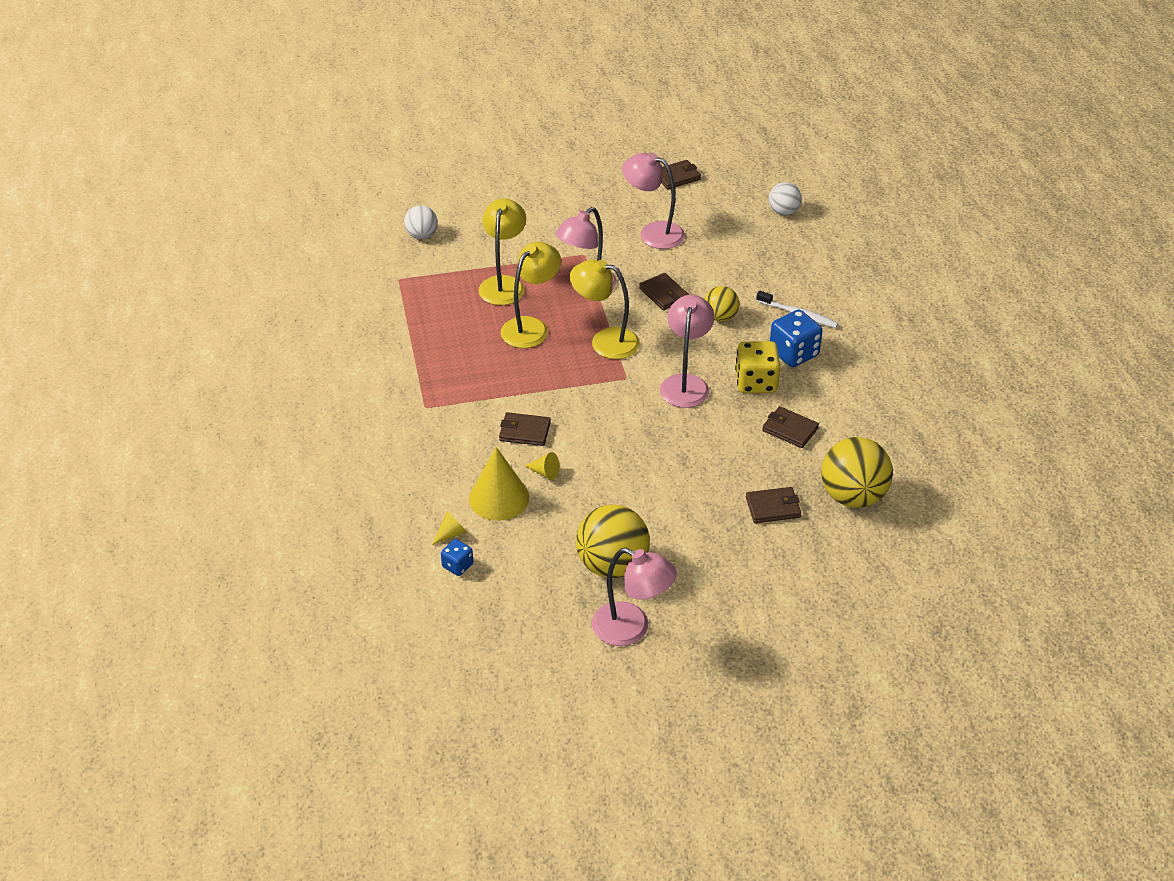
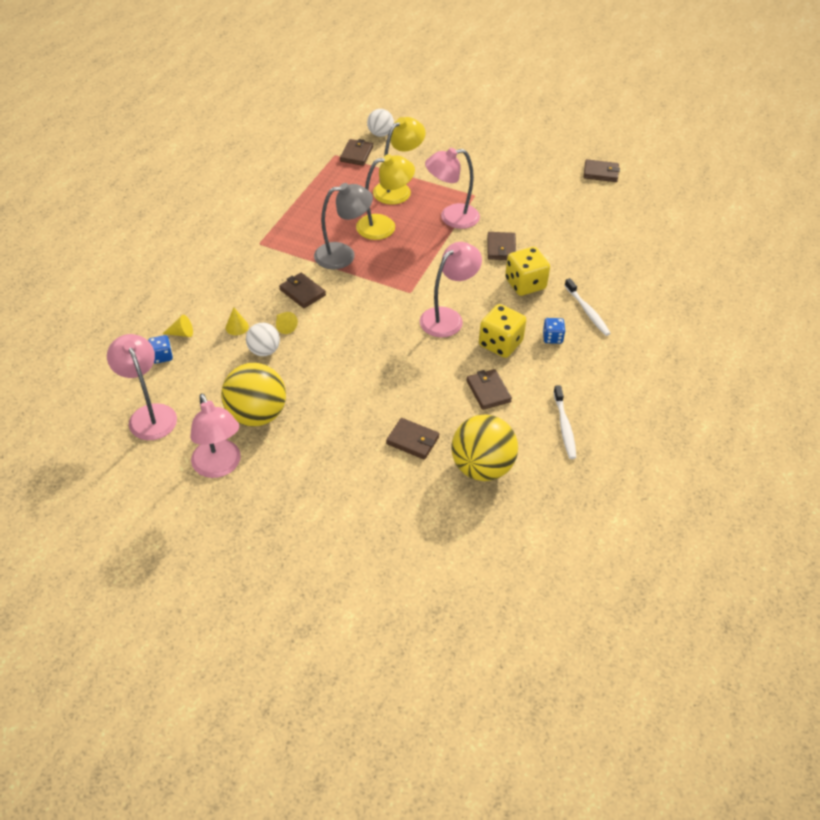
camera: 35 degrees right, 5 degrees up
yellow cone [469,447,529,521] -> yellow cone [226,308,249,335], size x0.46
yellow lamp [570,260,640,359] -> none
pink lamp [622,153,685,249] -> pink lamp moved to [107,334,177,440]
yellow ball [705,286,739,322] -> yellow dice [505,247,550,296]
white ball [768,182,802,216] -> white ball moved to [246,323,280,356]
blue dice [770,310,822,367] -> blue dice [543,318,565,344], size x0.55
none -> grey lamp [314,183,373,269]
none -> brown wallet [340,139,373,166]
none -> white toothbrush [553,385,576,459]

